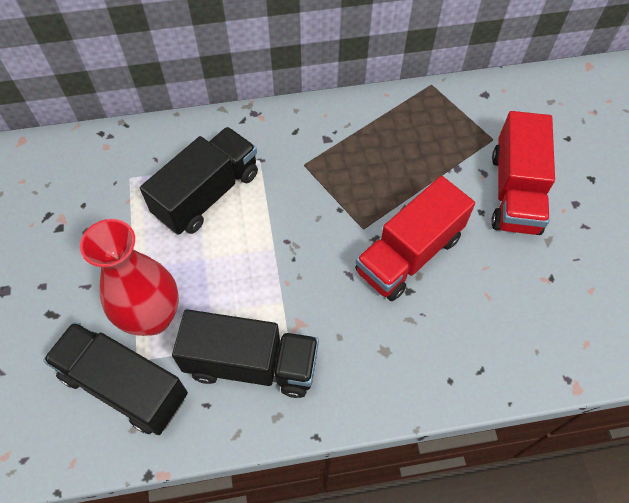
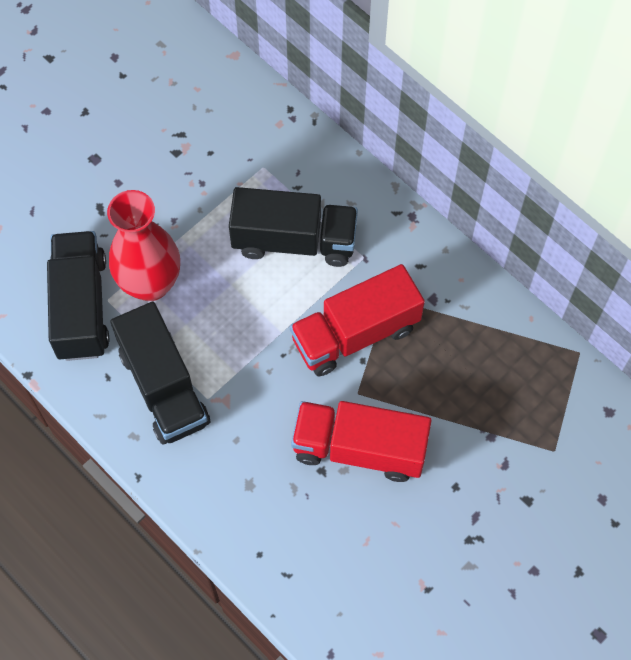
camera: 55 degrees right, 5 degrees up
red truck [491,111,555,235] -> red truck moved to [290,264,425,376]

